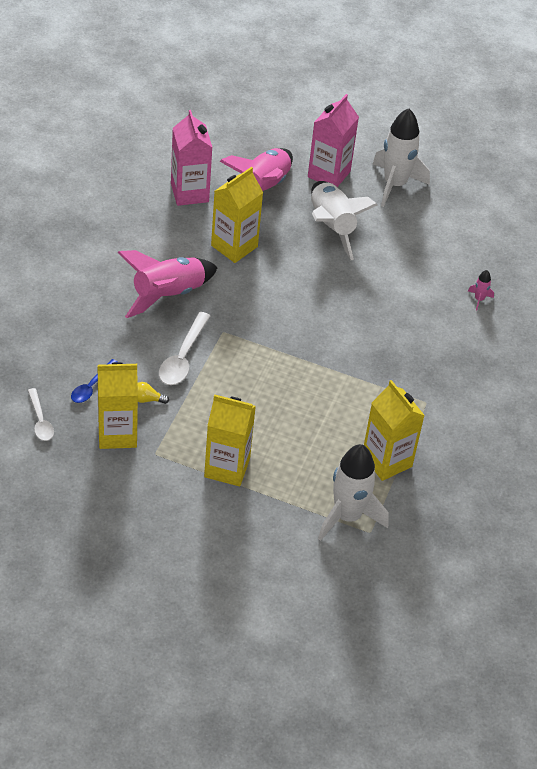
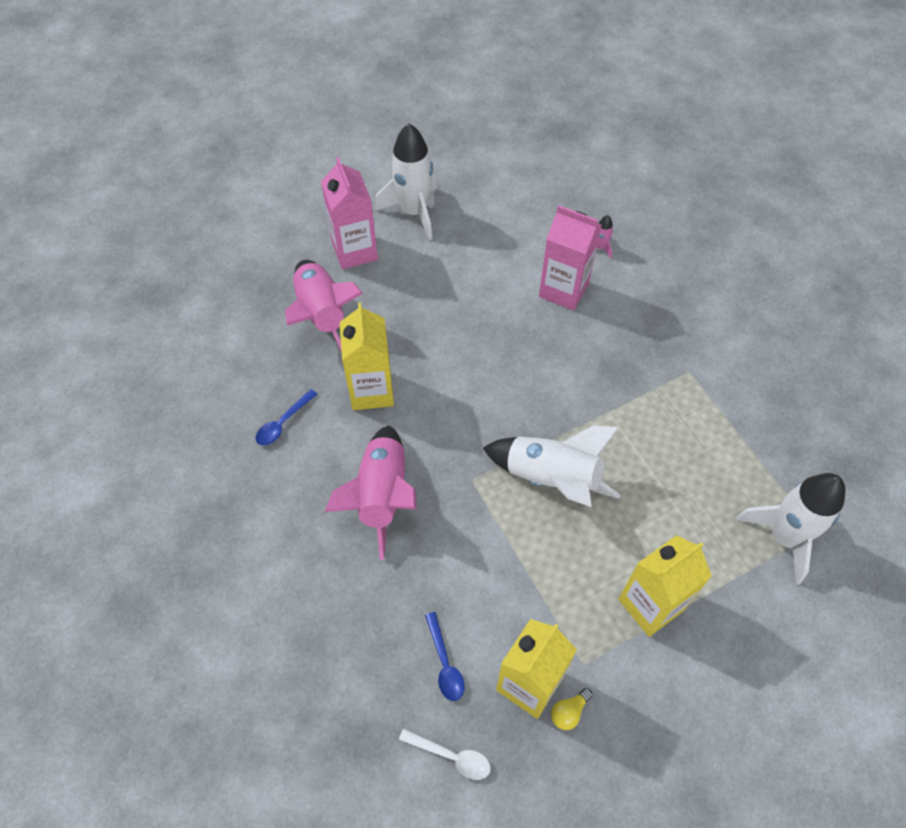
camera: 45 degrees left, 10 degrees up
yellow light bulb [138,382,169,404] -> yellow light bulb moved to [551,688,593,730]
white spoon [159,312,210,385] -> none
pink carton [171,110,213,206] -> pink carton moved to [539,205,602,311]
white rocket [311,181,377,260] -> white rocket moved to [483,426,620,507]
yellow carton [364,380,425,481] -> none
none -> blue spoon [256,389,317,446]

